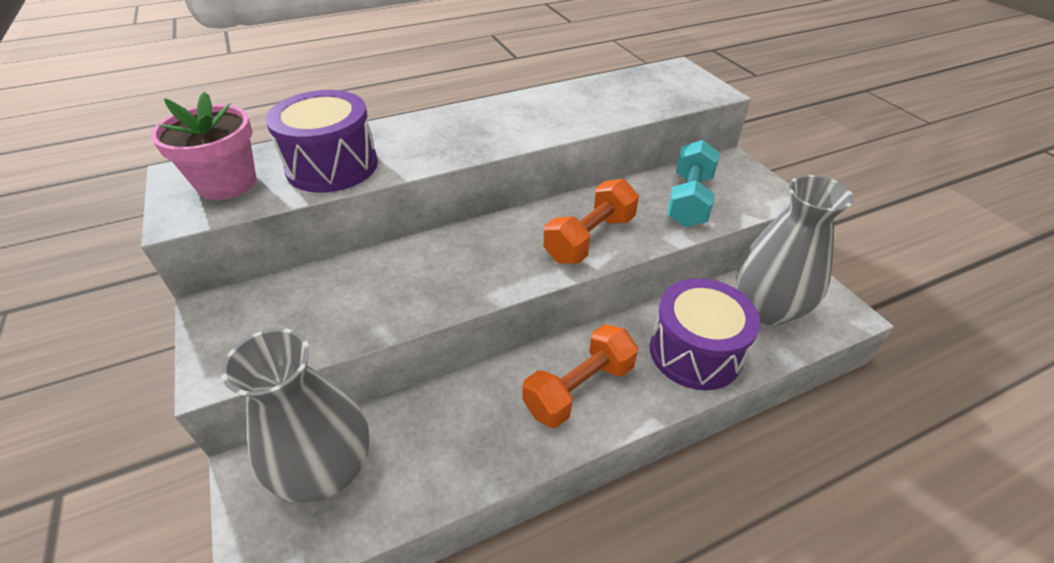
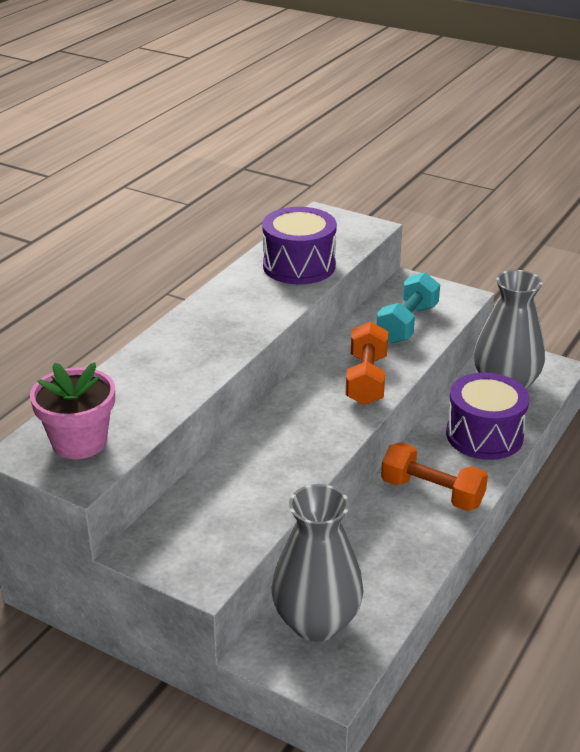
camera: 35 degrees left, 10 degrees down
purple drum [265,90,378,193] -> purple drum moved to [262,207,337,284]
orange dumbbell [522,324,638,428] -> orange dumbbell turned 75 degrees counterclockwise [381,442,488,511]
turquoise dumbbell [667,140,720,227] -> turquoise dumbbell turned 45 degrees clockwise [377,272,440,343]

